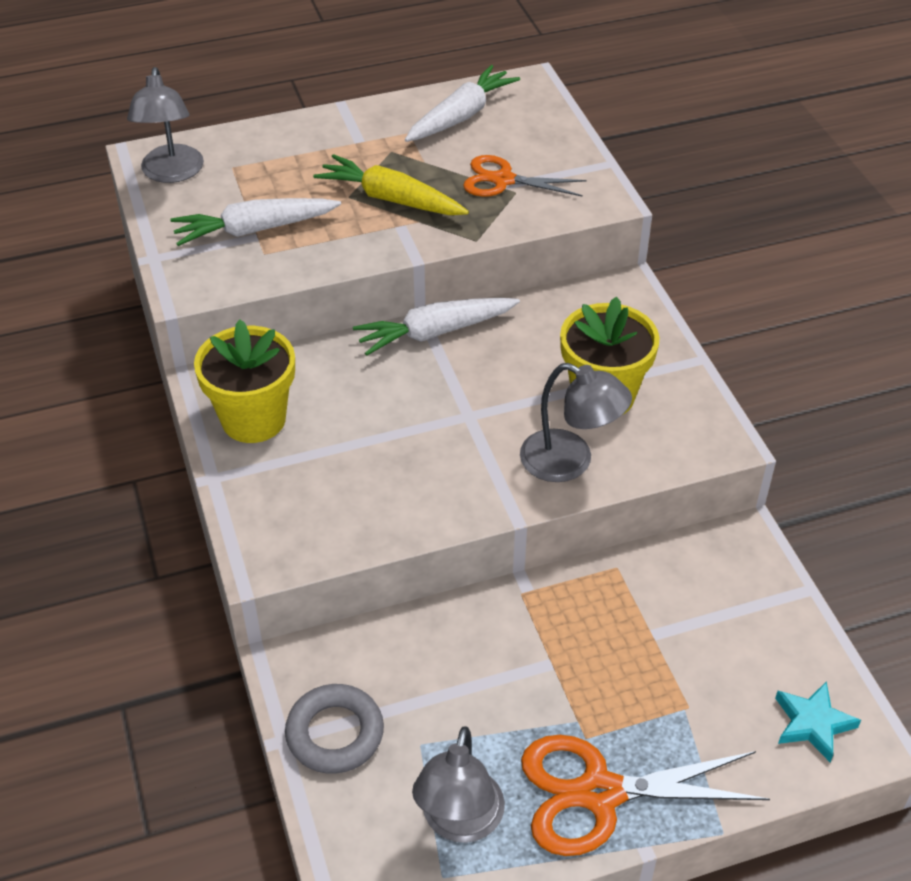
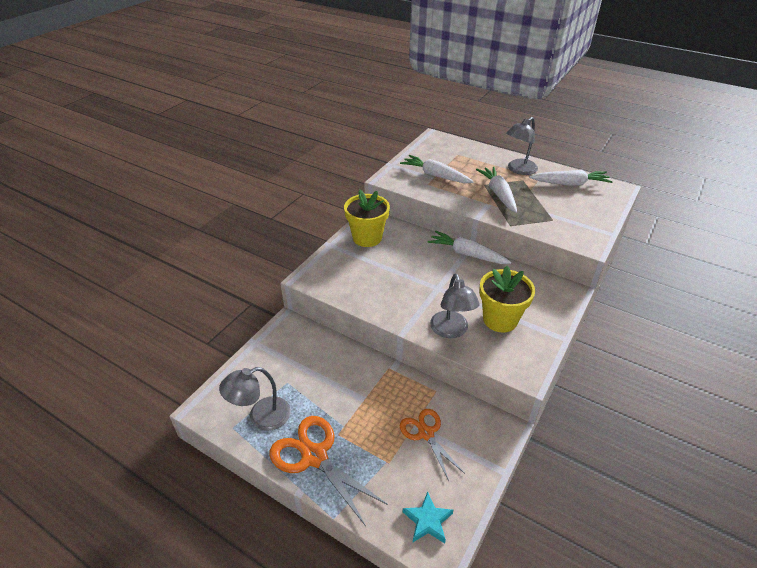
camera: 50 degrees right, 5 degrees down
grey lamp [127,67,204,183] -> grey lamp moved to [506,117,538,175]
grey ring [285,684,384,774] -> none
yellow carrot [313,154,469,215] -> white carrot [476,166,517,213]
orange scissors [463,155,587,197] -> orange scissors moved to [400,409,464,481]

